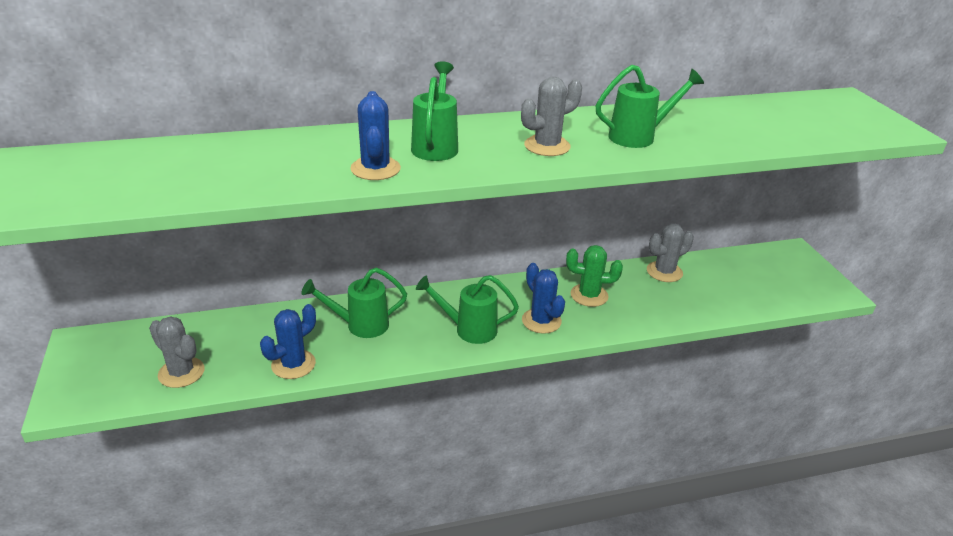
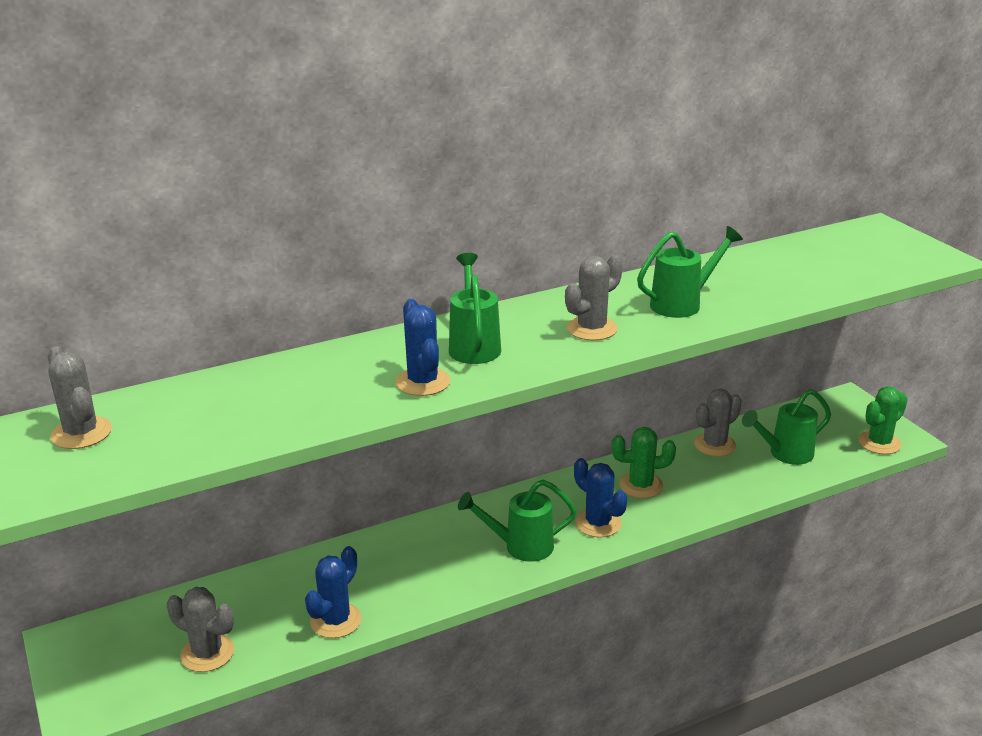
camera: 10 degrees left, 5 degrees down
green watering can [302,267,407,338] -> green watering can moved to [742,389,831,465]
none -> grey cactus [48,346,112,449]
none -> green cactus [858,386,908,454]

